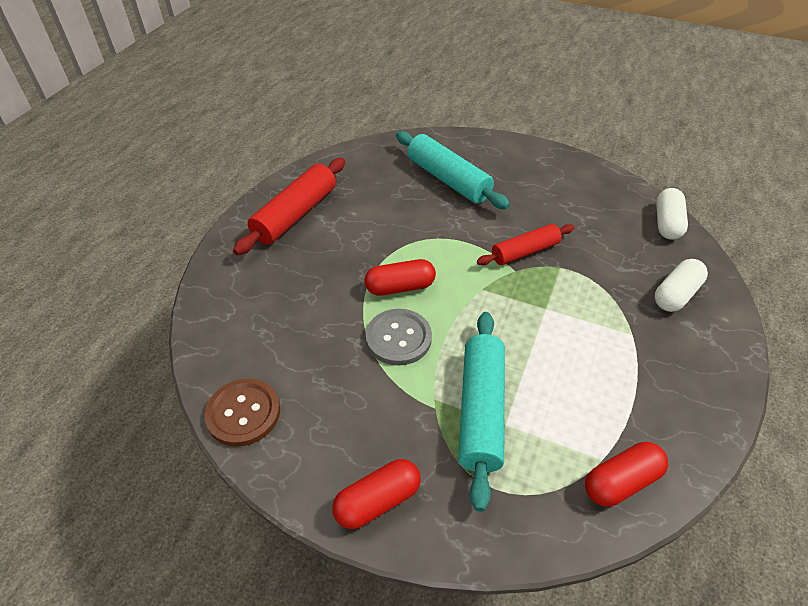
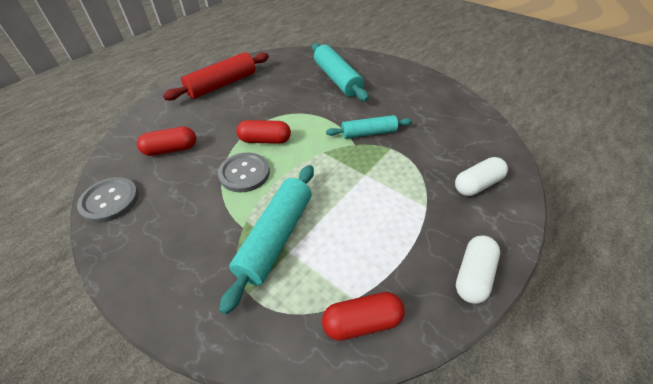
camera: 15 degrees right, 0 degrees up
brown button [205,379,280,446] -> grey button [77,177,139,223]
red capsule [332,459,421,529] -> red capsule moved to [137,127,196,156]
red rolling pin [477,224,574,265] -> turquoise rolling pin [326,115,412,139]
white capsule [656,188,688,240] -> white capsule moved to [456,235,500,304]

